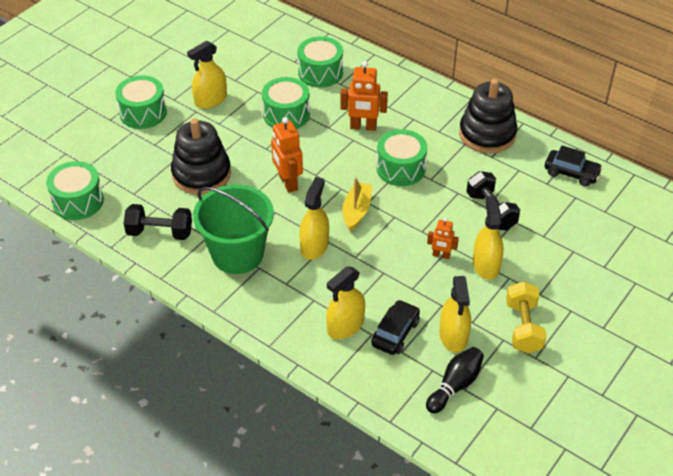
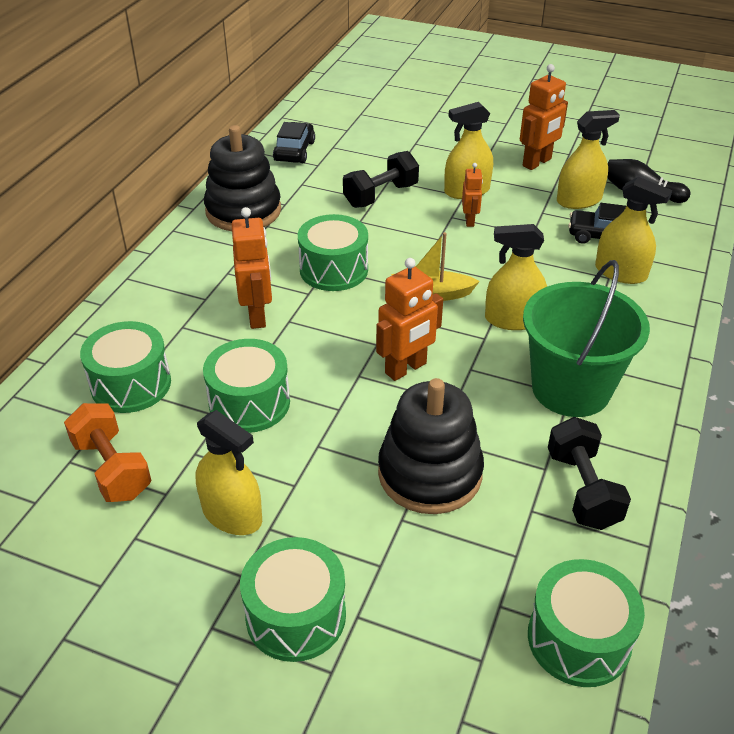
camera: 105 degrees left, 5 degrees down
yellow dumbbell [506,281,546,353] -> orange robot [520,64,568,170]
none -> orange dumbbell [64,403,152,502]

